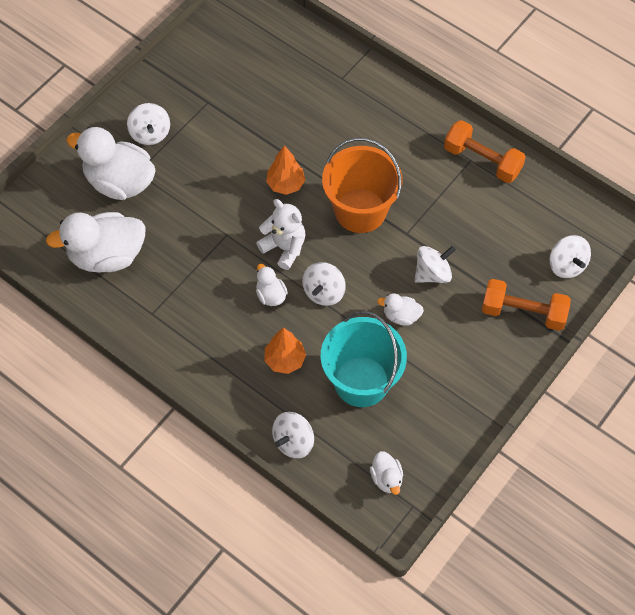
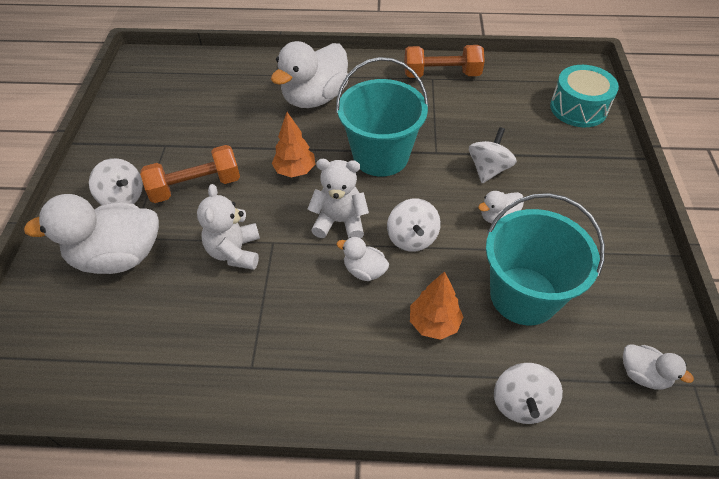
camera: 35 degrees left, 10 degrees down
white duck [46,212,146,273] -> white duck moved to [271,41,349,108]
orange bucket [322,138,402,233] -> turquoise bucket [336,57,429,177]
orange dumbbell [482,279,571,331] -> orange dumbbell moved to [140,145,240,203]
white spinning top [549,235,591,278] -> turquoise drum [550,65,619,127]
none -> white teddy bear [197,184,260,270]

